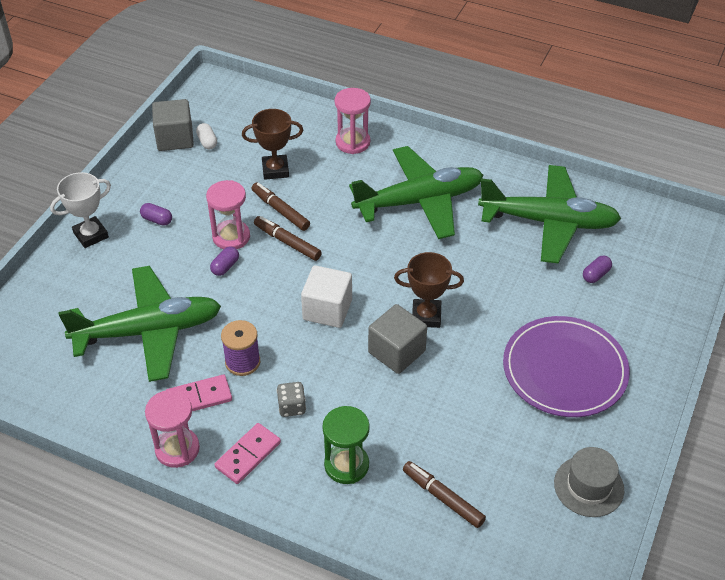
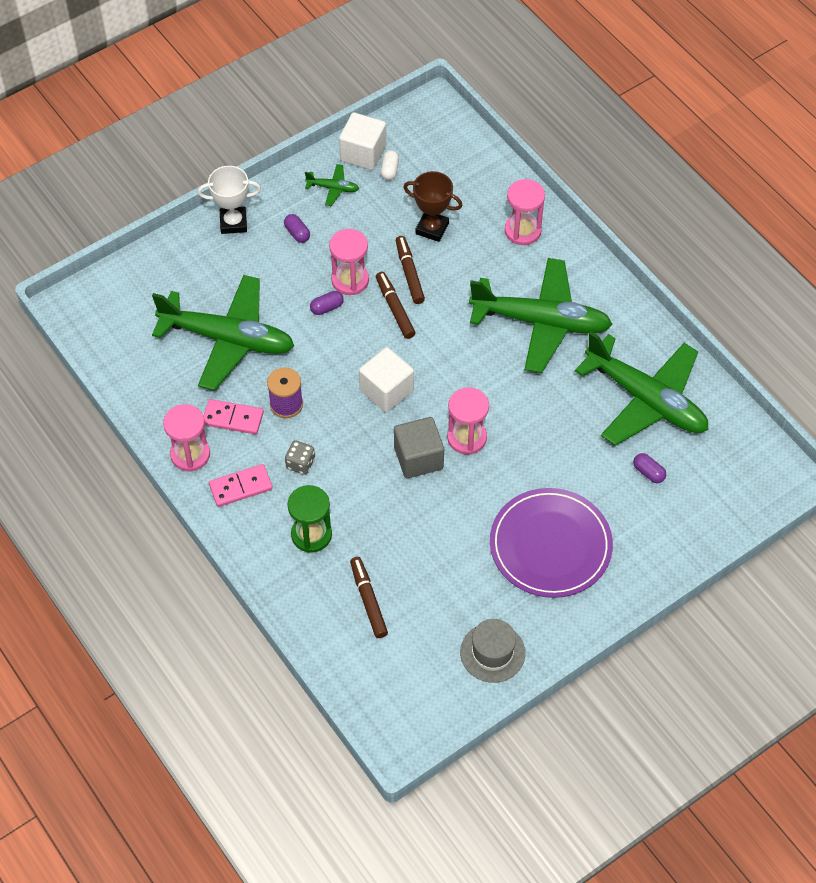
camera: 30 degrees right, 10 degrees up
grey cube [152,99,194,151] -> white cube [339,112,386,170]
brown trophy [394,252,464,328] -> pink hourglass [447,387,489,455]
purple capsule [583,255,612,283] -> purple capsule turned 60 degrees clockwise [633,453,666,483]
none -> green plane [305,164,359,206]

